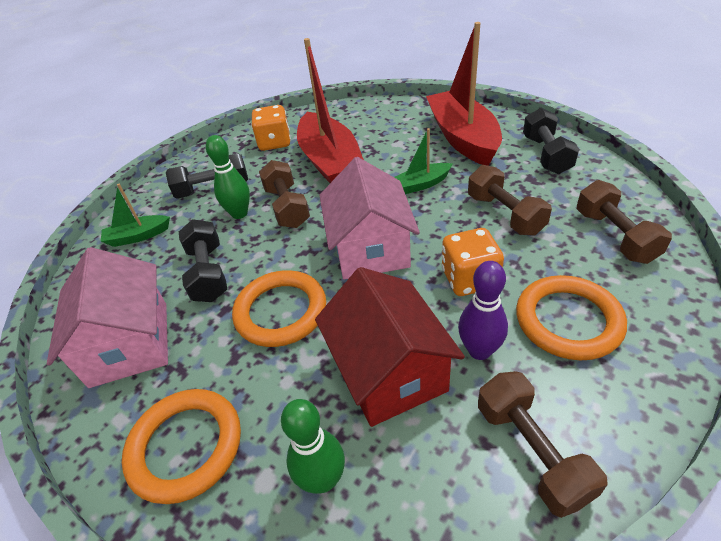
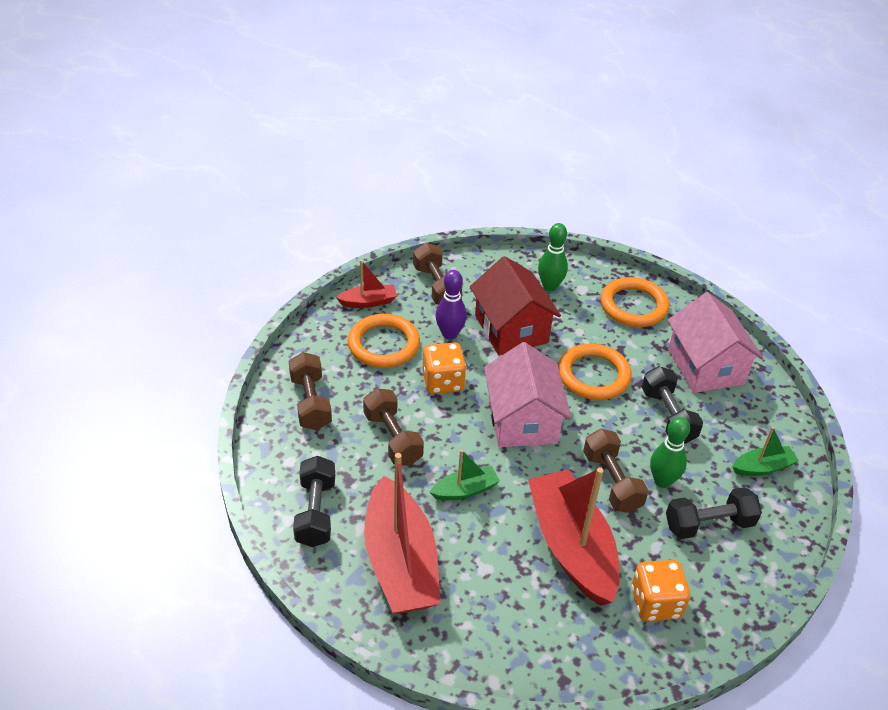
camera: 175 degrees right, 0 degrees up
none -> red boat [336,260,397,308]

